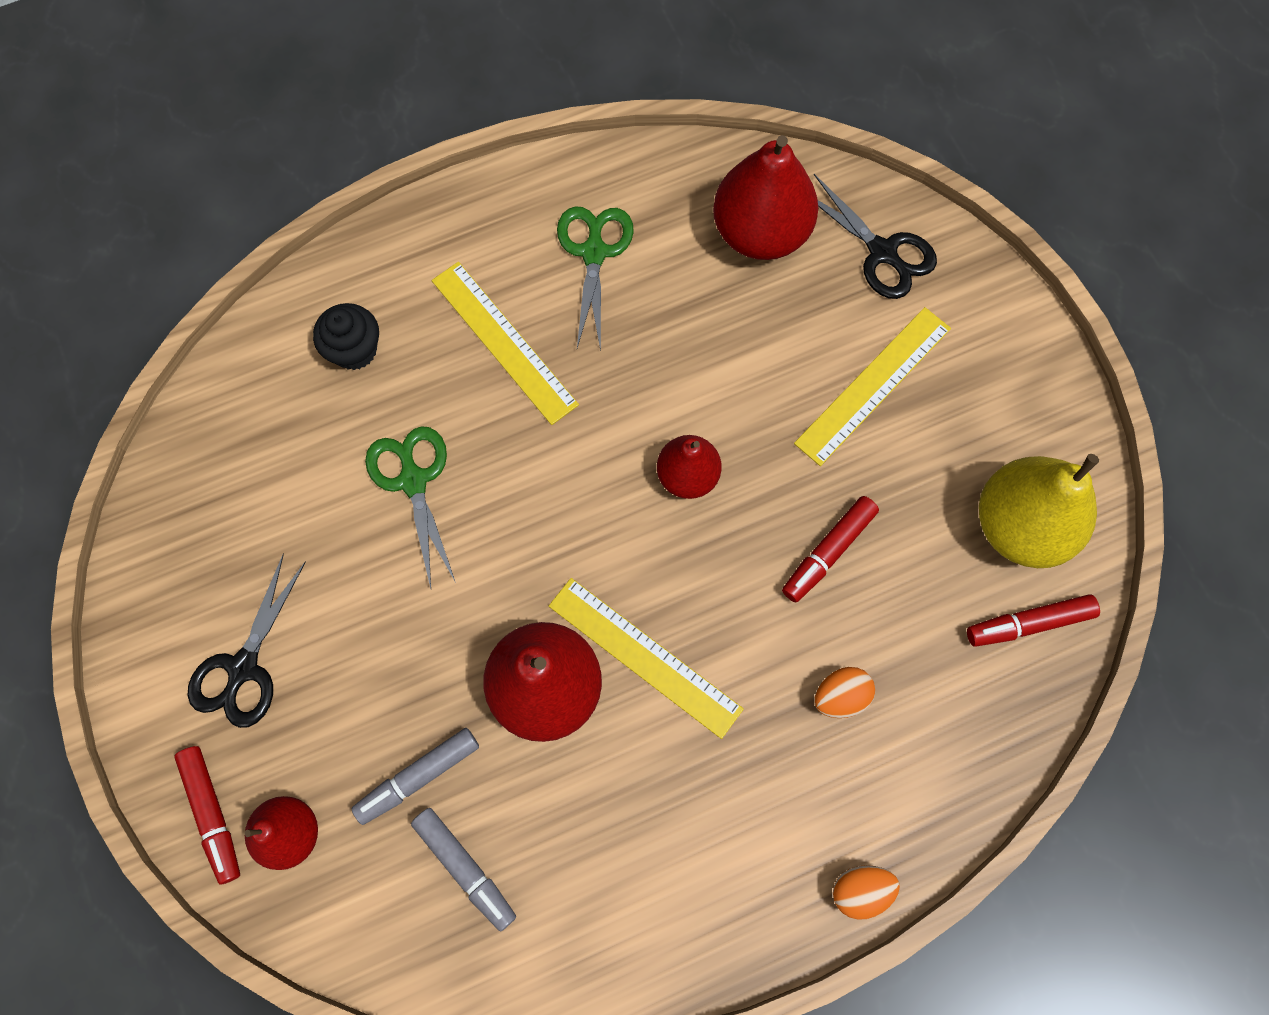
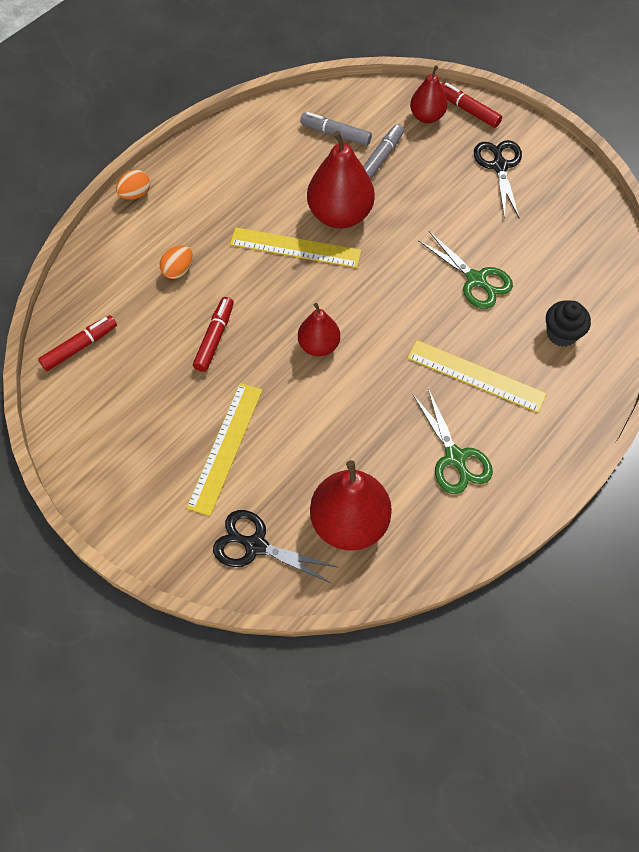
camera: 155 degrees right, 10 degrees down
yellow pear [979,454,1099,568] -> none

